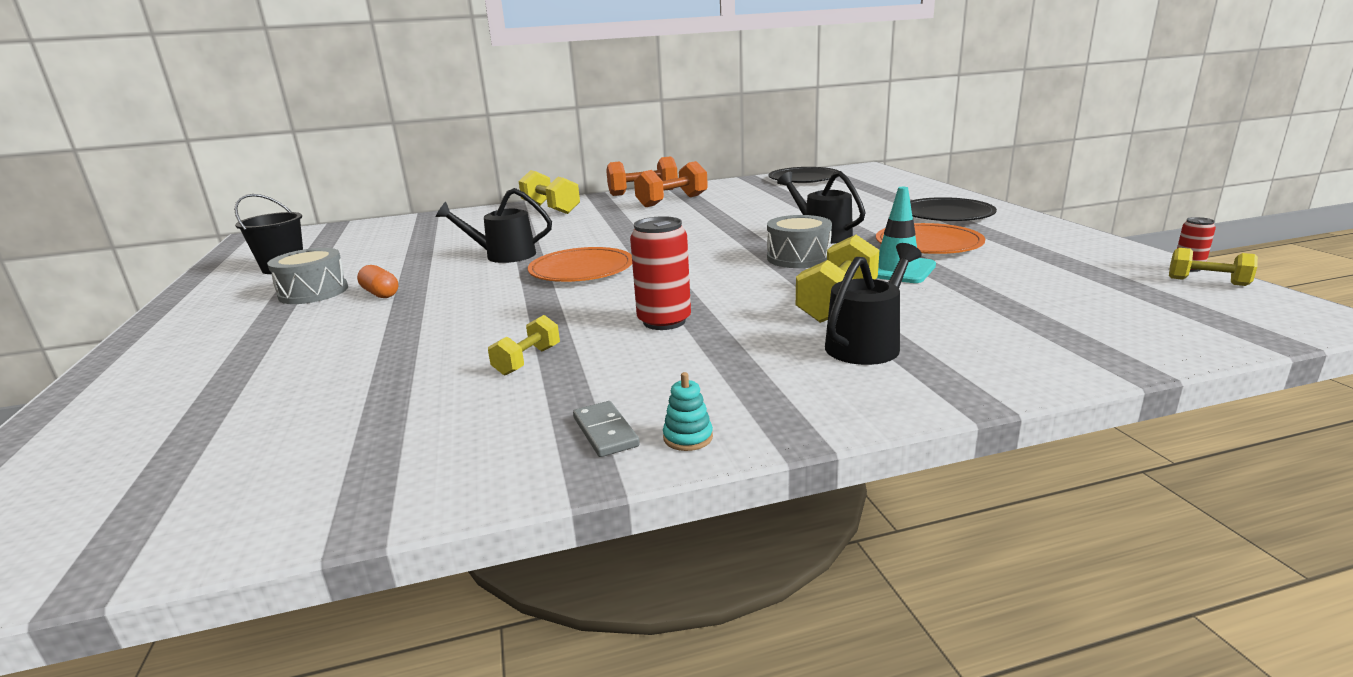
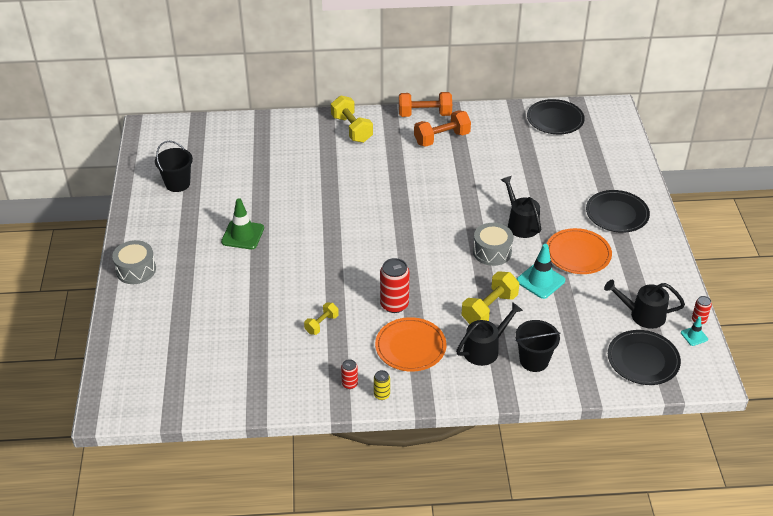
camera: 10 degrees right, 20 degrees up
grey drum [267,248,348,304] -> grey drum moved to [112,240,156,284]
orange capsule [357,265,398,298] -> green traffic cone [221,198,264,249]
black watering can [435,188,552,263] -> black watering can moved to [604,280,685,329]
orange plate [528,247,632,282] -> orange plate moved to [375,317,447,372]
grey domino [573,401,640,457] -> red can [341,359,358,389]
turquoise stacking toy [663,372,713,451] -> yellow can [374,370,390,400]
yellow dumbbell [1169,248,1258,286] -> turquoise traffic cone [681,317,708,346]
none -> black bucket [515,320,561,372]
none -> black plate [608,330,681,385]

